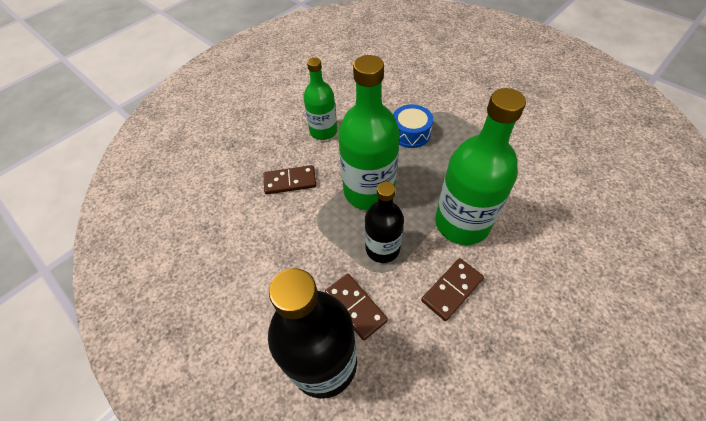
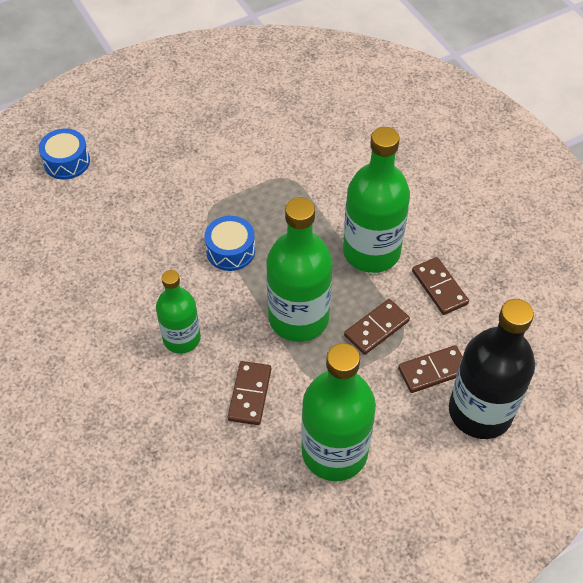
camera: 75 degrees left, 0 degrees up
black bottle [365,182,404,263] -> brown domino [344,299,410,355]
none -> blue drum [39,129,90,180]
none -> green bottle [301,343,376,481]

